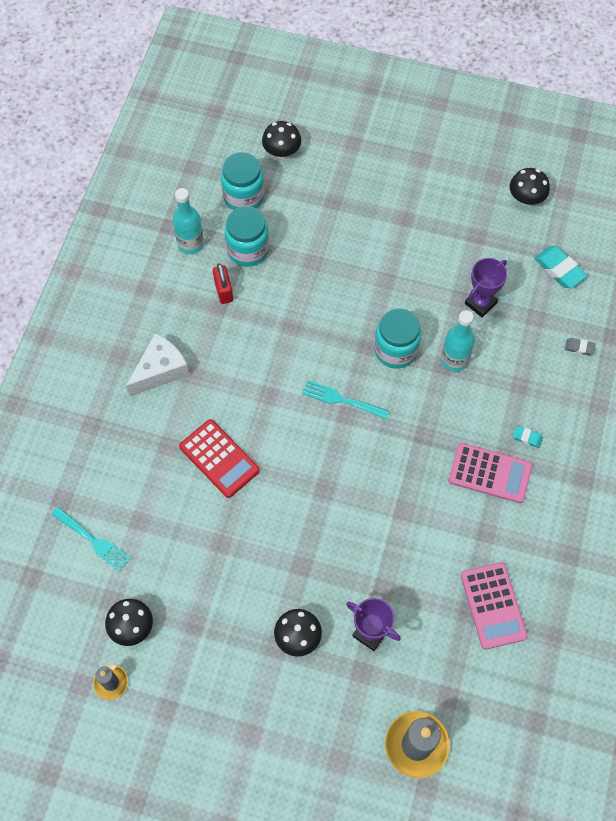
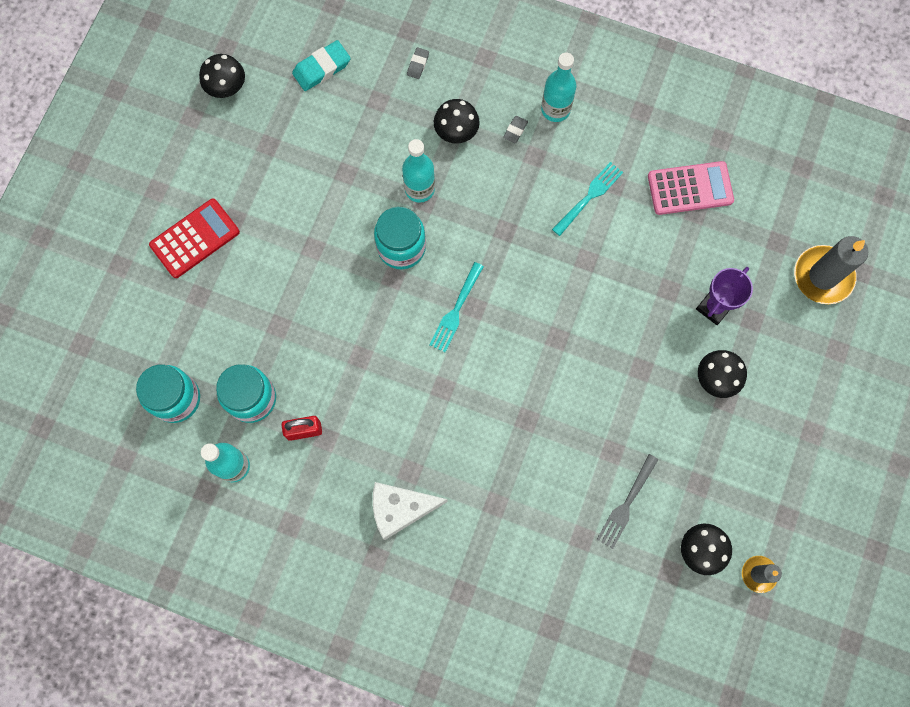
camera: 85 degrees left, 10 degrees up
turquoise fork [51,507,131,572] -> turquoise fork moved to [552,162,623,236]
white cheese [126,333,189,396] -> white cheese turned 60 degrees counterclockwise [373,482,448,540]
red calculator [179,419,260,498] -> red calculator moved to [149,198,240,278]
black mushroom [262,121,301,159] -> black mushroom moved to [434,99,480,144]
pink calculator [448,443,532,503] -> none
purple trophy [465,258,507,318] -> none
turquoise eraser [513,425,543,448] -> grey eraser [503,116,528,143]
none -> turquoise bottle [541,53,576,122]
none -> grey fork [596,454,658,549]

